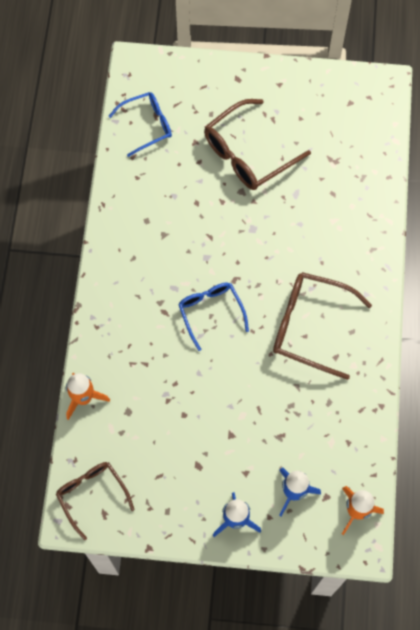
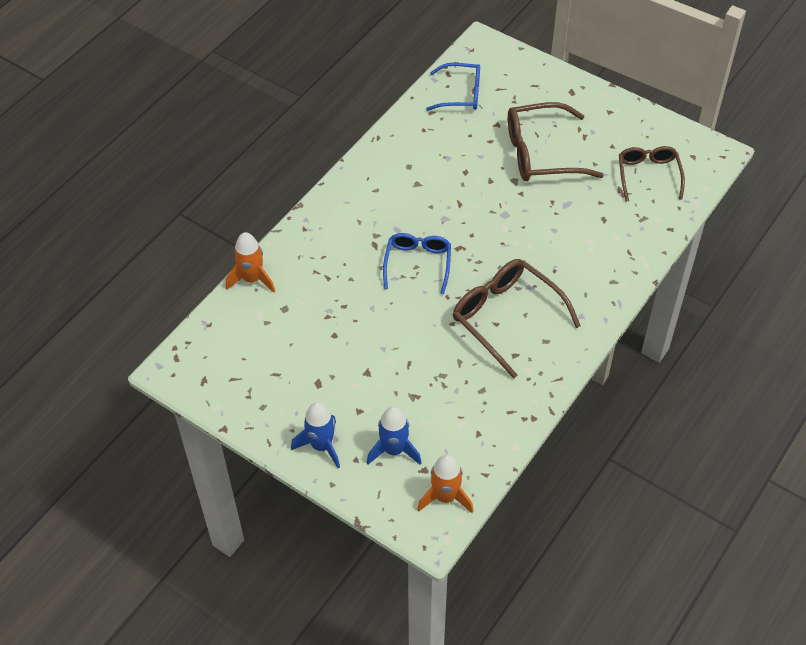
camera: 30 degrees right, 15 degrees down
brown glasses [56,462,135,540] -> brown glasses moved to [619,146,685,202]

